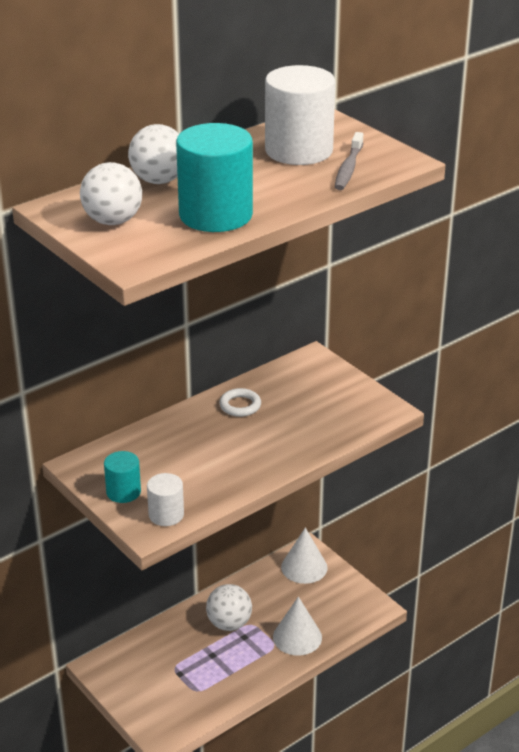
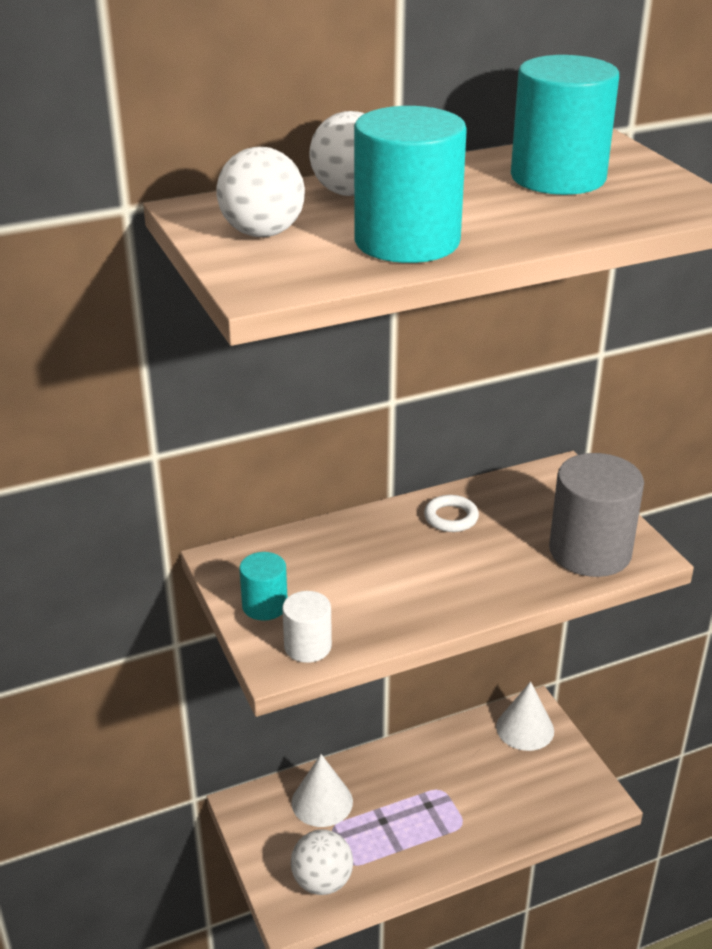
camera: 15 degrees right, 0 degrees up
white ball [206,584,252,631] -> white ball moved to [291,829,353,895]
white cylinder [265,65,335,165] -> turquoise cylinder [511,55,619,195]
white cone [273,597,322,655] -> white cone moved to [291,754,353,827]
grey toothbrush [335,132,363,190] -> none
none -> grey cylinder [549,453,644,577]

